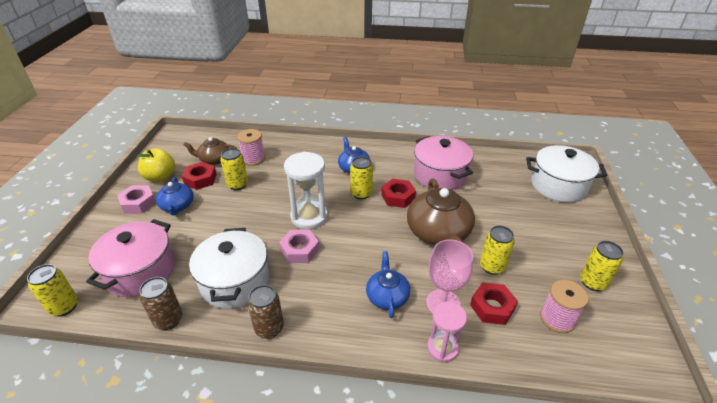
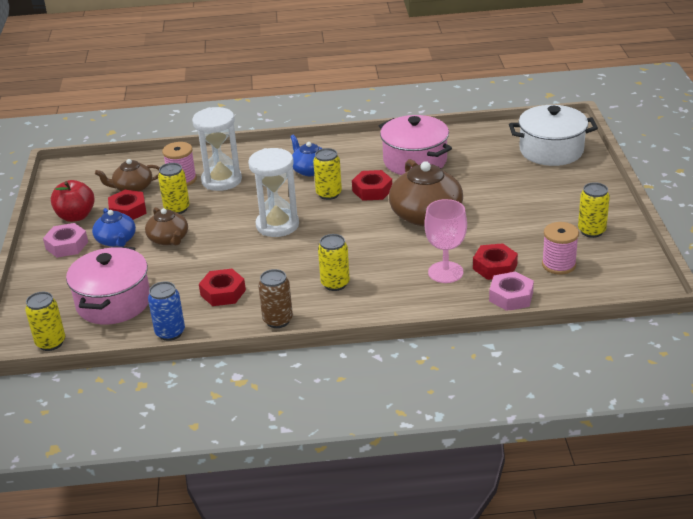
camera: 10 degrees left, 5 degrees down
yellow apple [136,148,175,182] -> red apple [51,180,95,222]
brown can [139,277,182,330] -> blue can [148,281,185,341]
white pot [189,228,269,309] -> red nut [199,269,246,306]
pink nut [279,229,319,263] -> pink nut moved to [489,271,534,311]
blue teapot [366,251,410,318] -> none
pink hourglass [427,302,467,362] -> none
yellow can [480,225,515,275] -> yellow can moved to [318,234,350,291]
none -> brown teapot [145,207,188,245]
none -> white hourglass [192,107,242,191]

